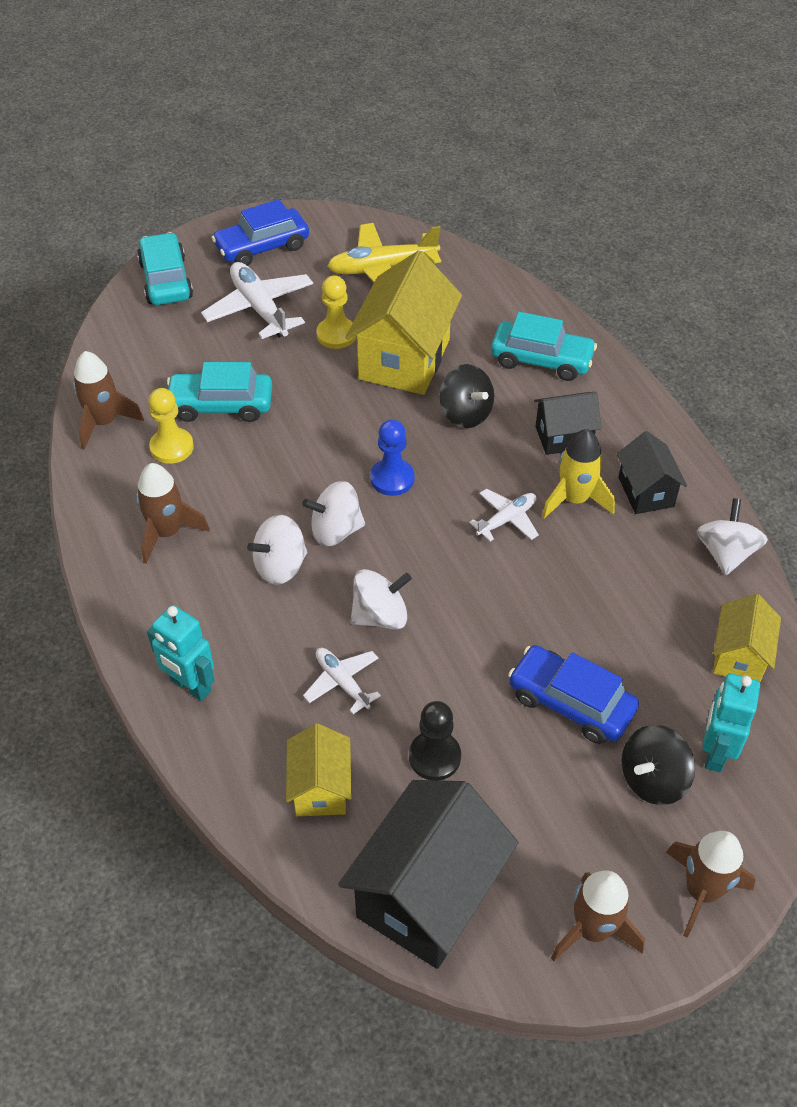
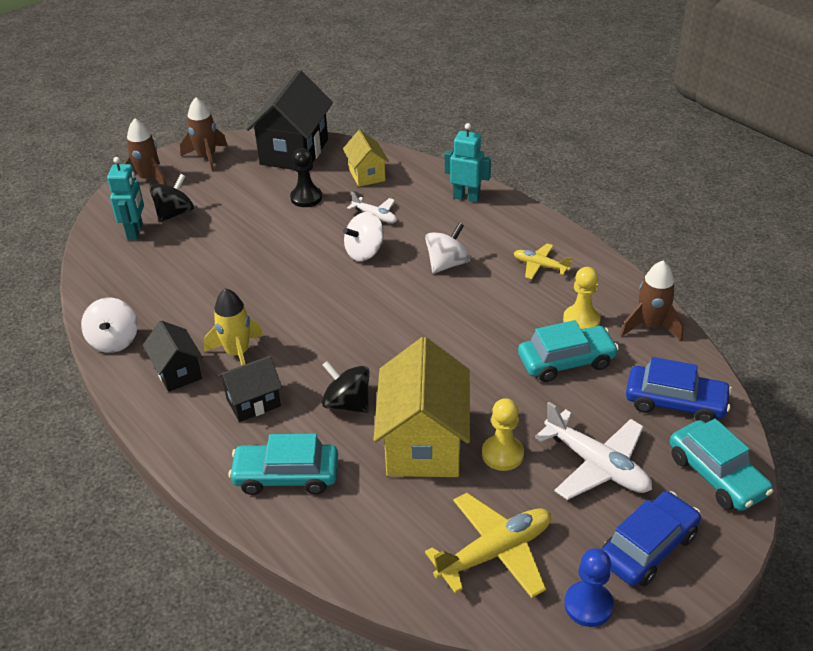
camera: 165 degrees right, 10 degrees down
brown rocket [136,463,210,564] -> yellow plane [514,244,572,279]
white spinning top [302,481,365,547] -> none
blue pawn [370,419,415,496] -> blue pawn moved to [564,548,614,627]
white plane [469,488,539,541] -> none
blue car [508,645,639,744] -> blue car moved to [626,357,732,423]
yellow house [713,594,781,682] -> none

